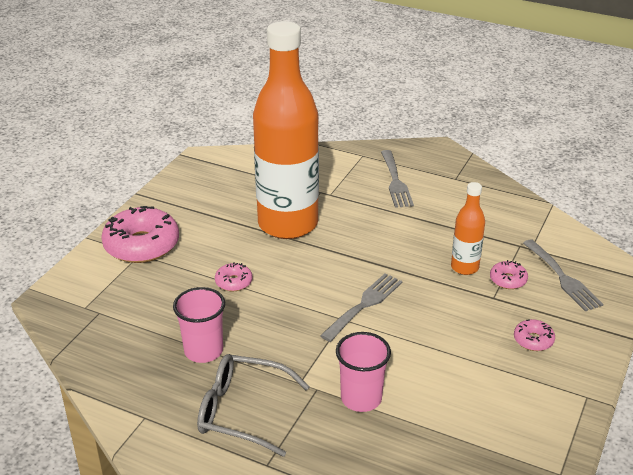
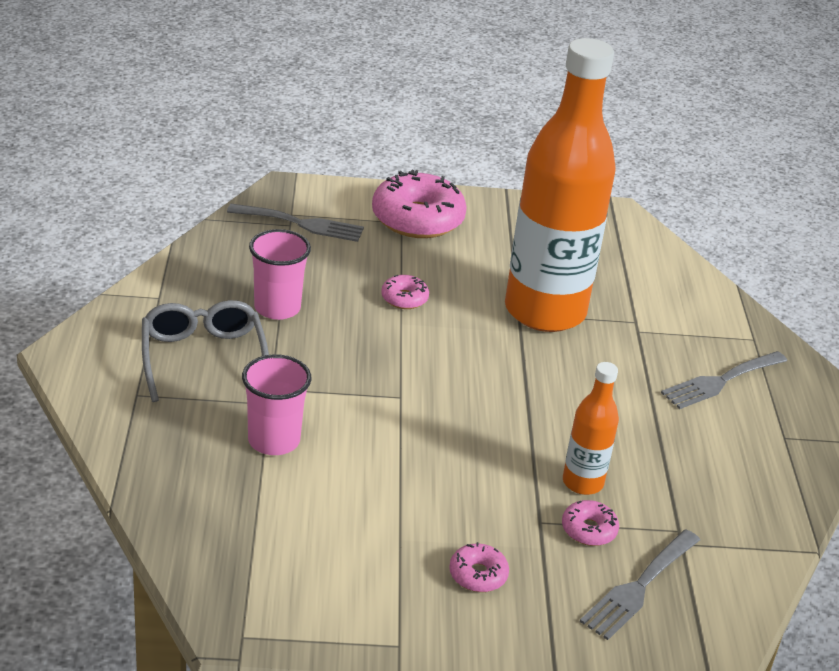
camera: 60 degrees right, 0 degrees up
grey fork [320,273,402,342] -> grey fork moved to [227,204,364,242]

